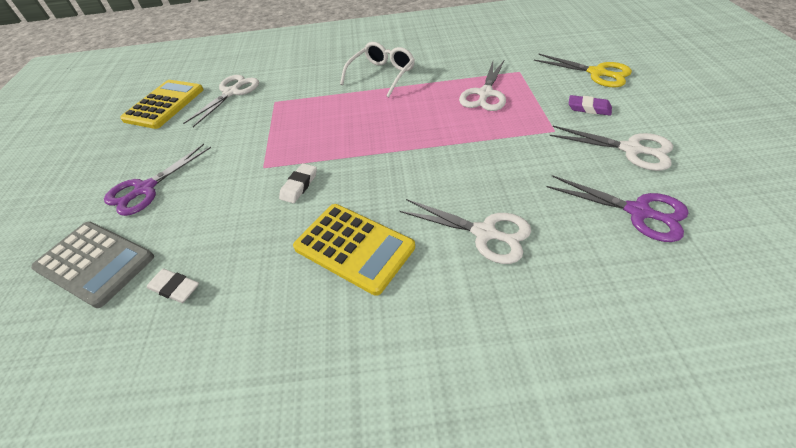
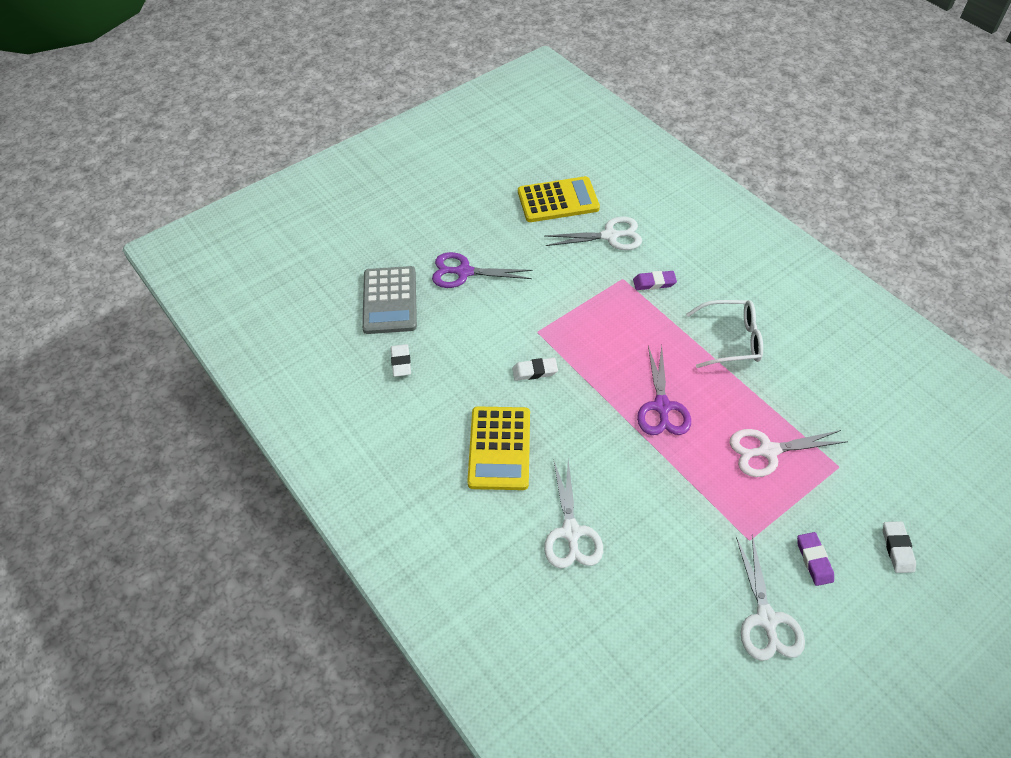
camera: 55 degrees right, 5 degrees up
yellow scissors [534,54,632,87] -> white eraser [883,521,916,573]
purple scissors [546,175,689,242] -> purple scissors moved to [637,345,691,435]
none -> purple eraser [633,271,677,290]

